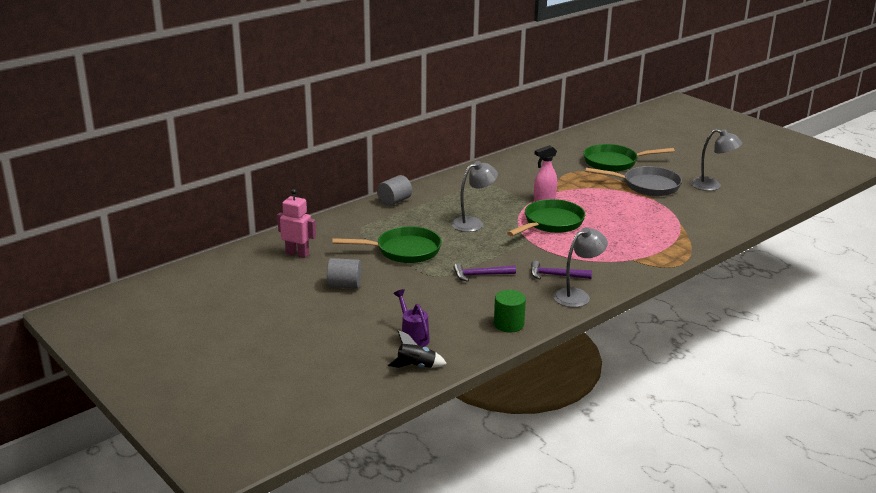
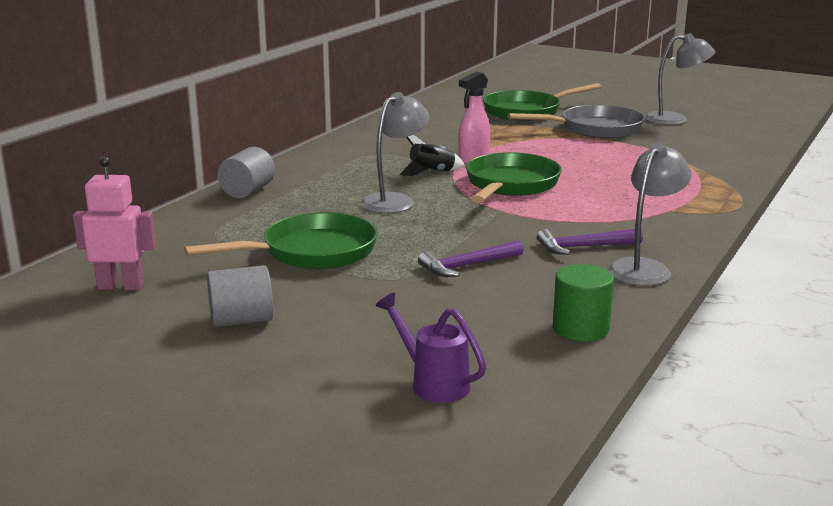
camera: 20 degrees left, 5 degrees down
black rocket [387,330,447,368] -> black rocket moved to [400,135,465,176]

